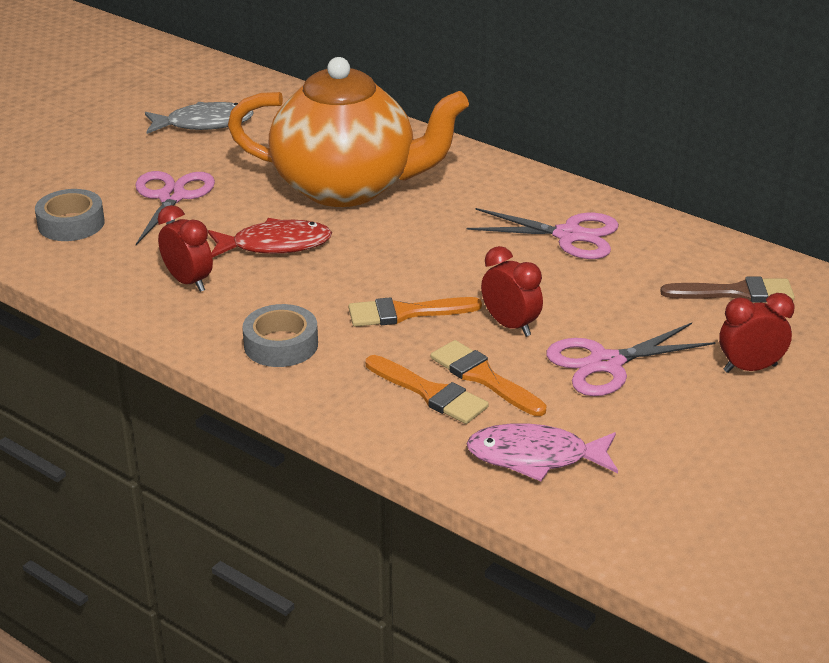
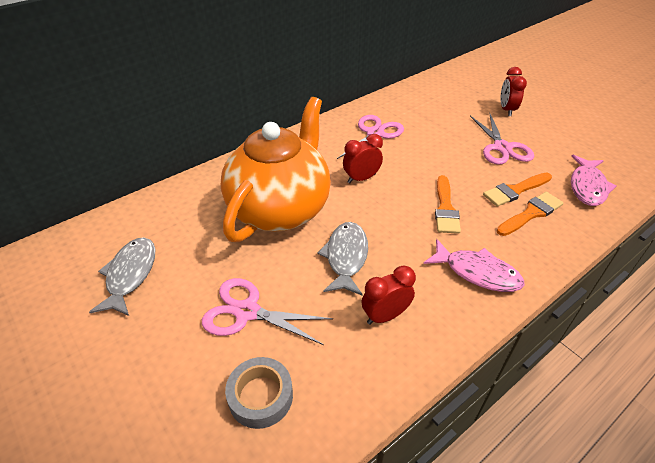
camera: 75 degrees left, 10 degrees up
red fish [208,218,332,258] -> grey fish [317,222,368,295]
grey tape [242,304,318,367] -> pink fish [423,239,525,292]
red clock [481,246,543,337] -> red clock moved to [343,134,383,183]
brown brush [660,277,795,303] -> none

